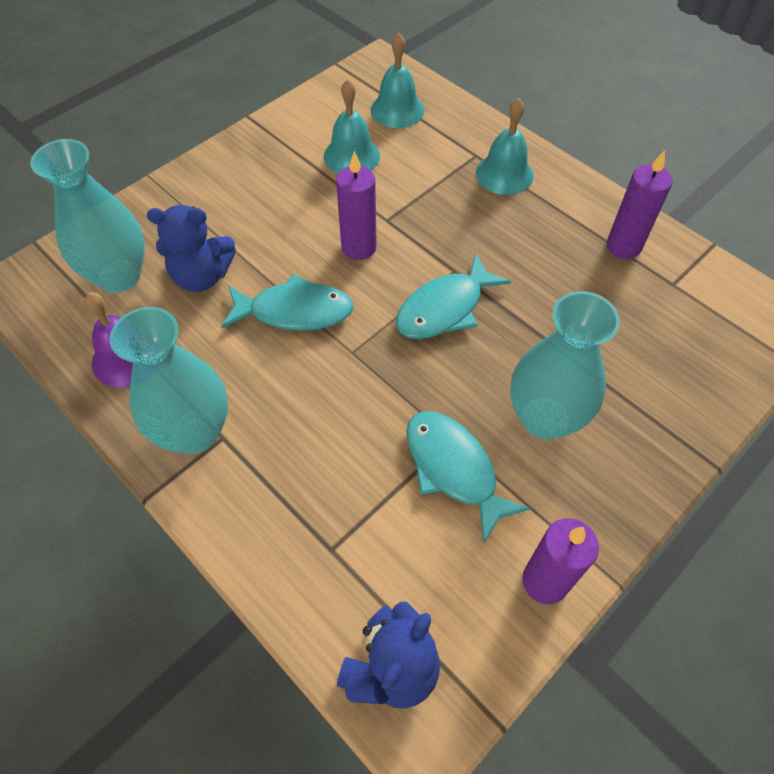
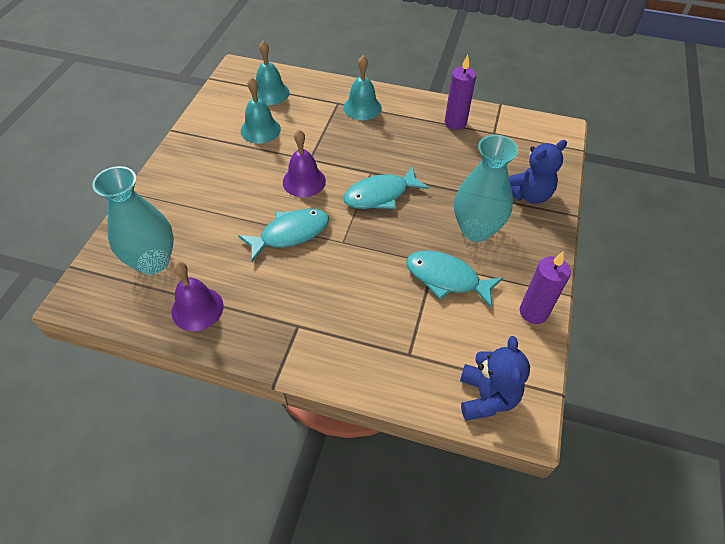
camera: 30 degrees left, 5 degrees down
turquoise vase [110,307,228,454] -> none
blue teddy bear [147,205,236,292] -> blue teddy bear moved to [509,140,567,204]
purple candle [336,151,377,260] -> purple bell [283,130,326,197]
turquoise fish [396,254,511,339] -> turquoise fish turned 45 degrees clockwise [343,166,429,209]

